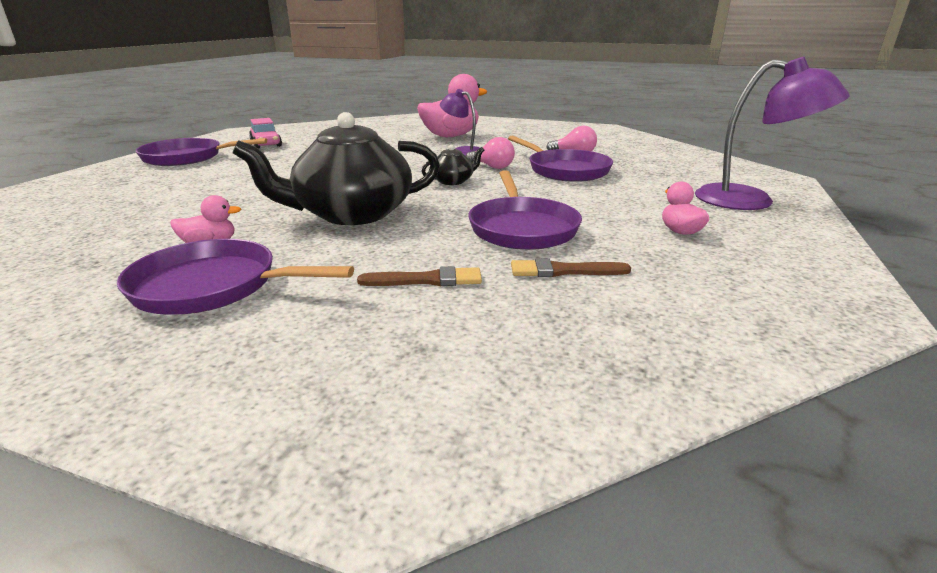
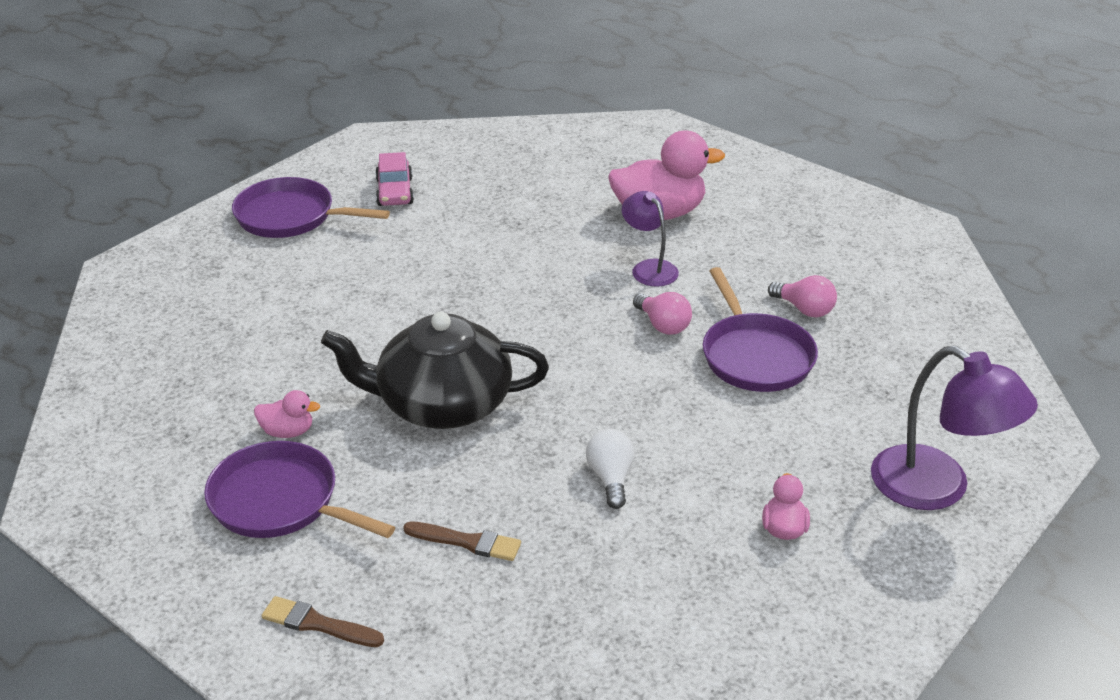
camera: 20 degrees right, 10 degrees up
black teapot [422,145,484,185] -> none
purple pan [468,170,582,250] -> white light bulb [586,429,634,509]
brown brush [511,258,631,277] -> brown brush moved to [262,596,384,647]

